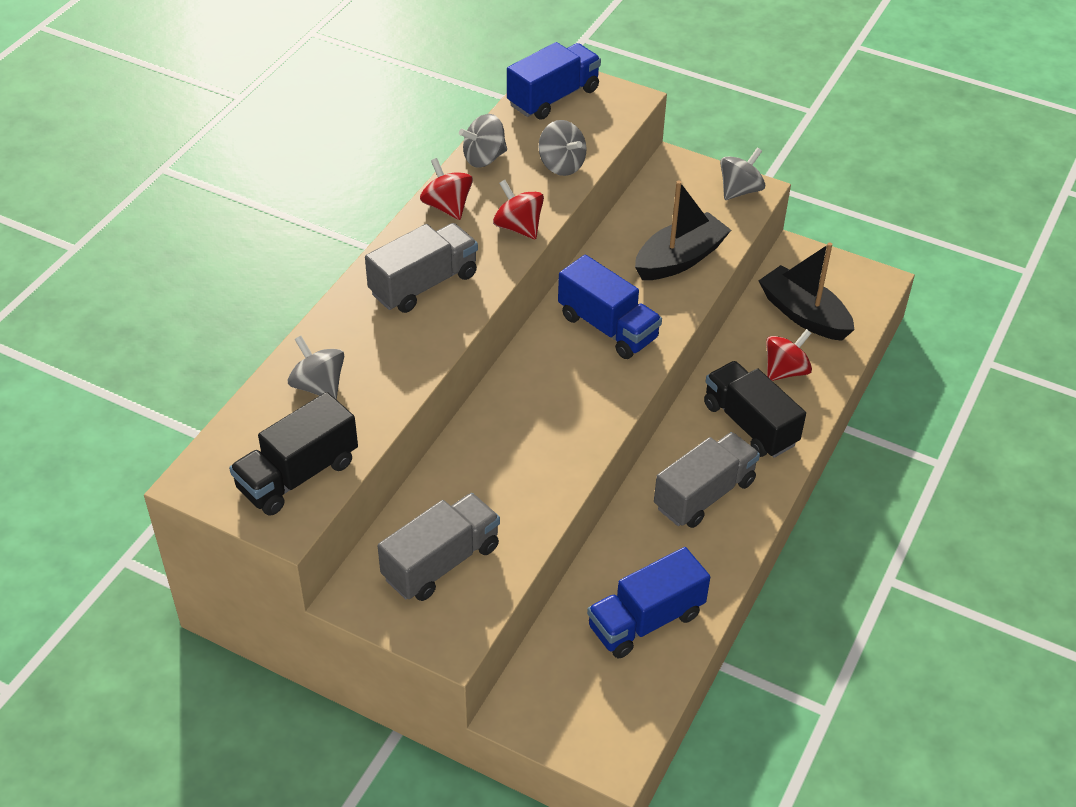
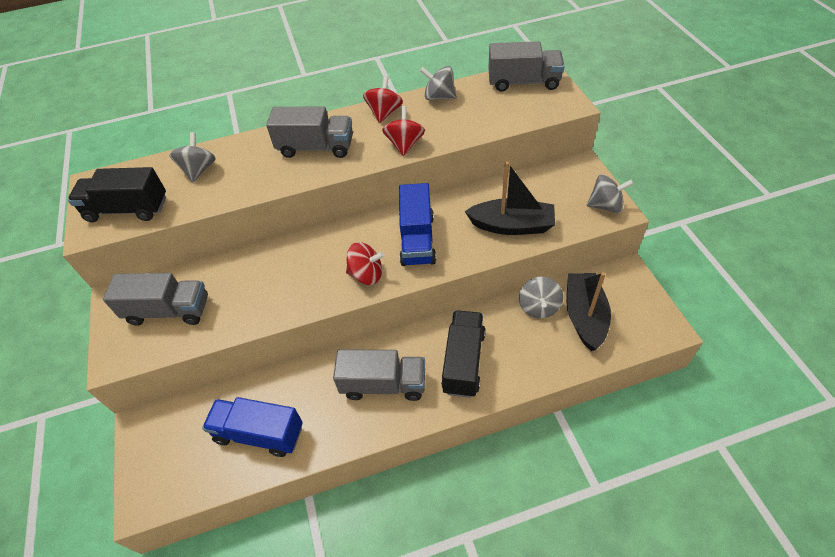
camera: 50 degrees right, 5 degrees up
blue truck [507,42,601,120] -> grey truck [488,41,564,92]
grey spinning top [539,120,587,176] -> grey spinning top moved to [519,277,563,319]
red spinning top [766,329,812,381] -> red spinning top moved to [346,242,385,285]

